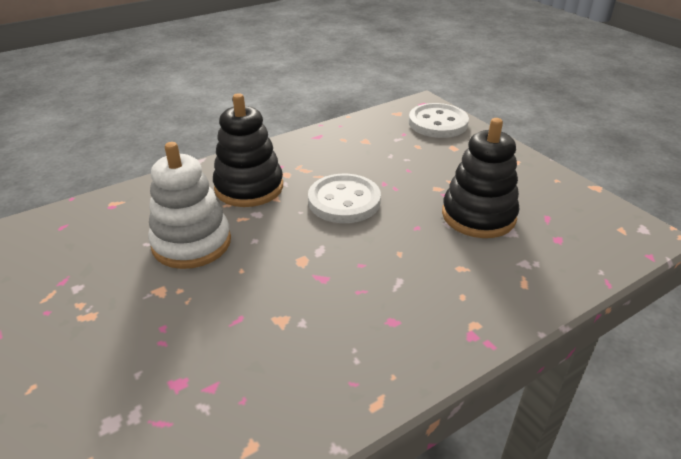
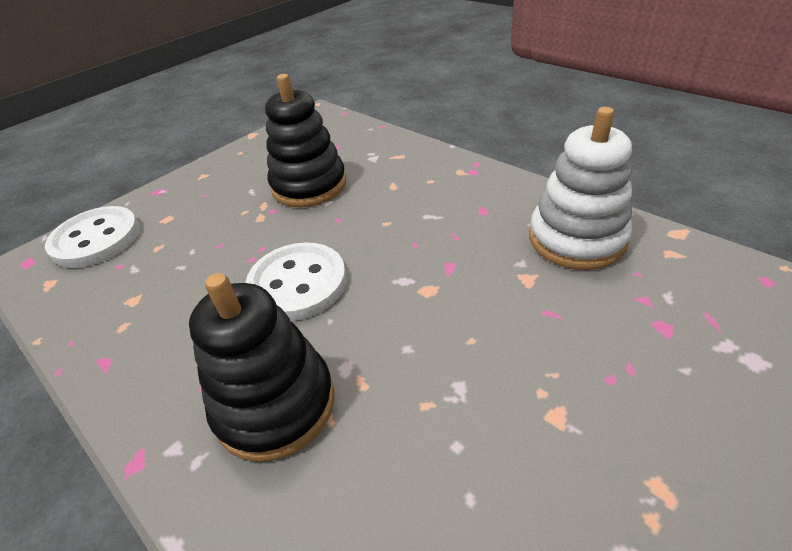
camera: 100 degrees left, 5 degrees up
white stacking toy [148,142,231,269] -> white stacking toy moved to [529,107,632,270]

